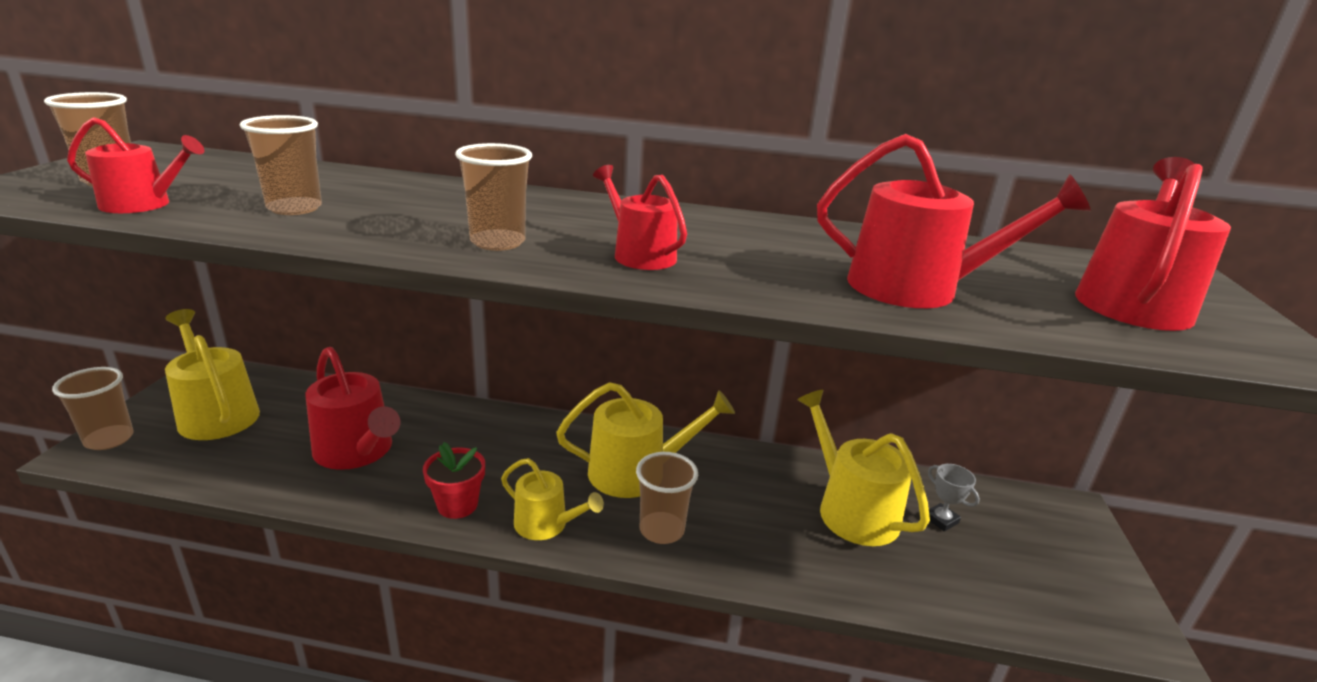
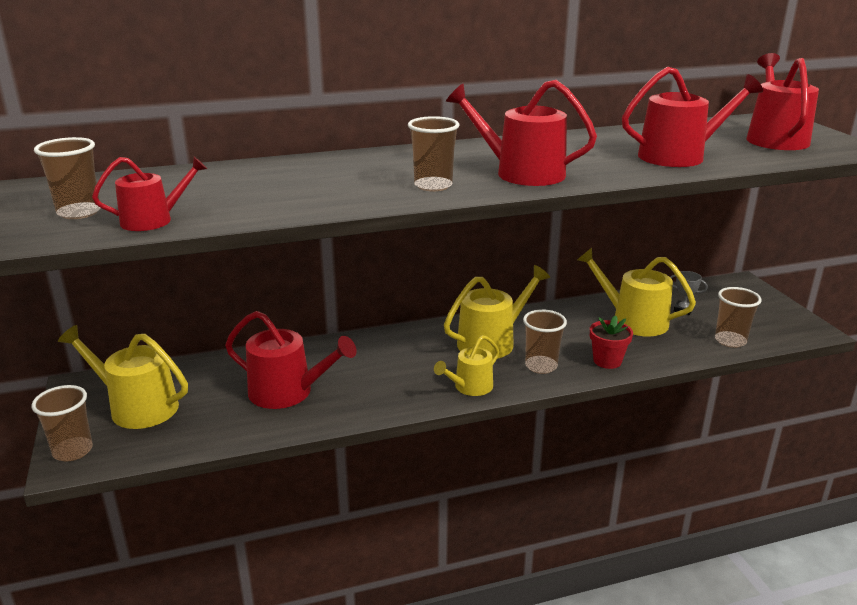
camera: 25 degrees left, 0 degrees up
brown cup [240,115,322,215] -> brown cup moved to [715,287,762,348]
red flower pot [423,442,485,519] -> red flower pot moved to [590,315,633,369]
yellow watering can [501,458,604,540] -> yellow watering can turned 135 degrees clockwise [434,335,499,396]
red watering can [593,165,687,270] -> red watering can [446,80,597,186], size x1.61

